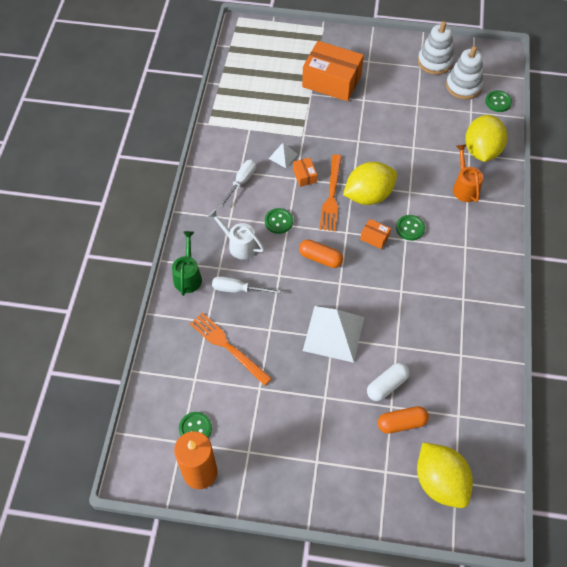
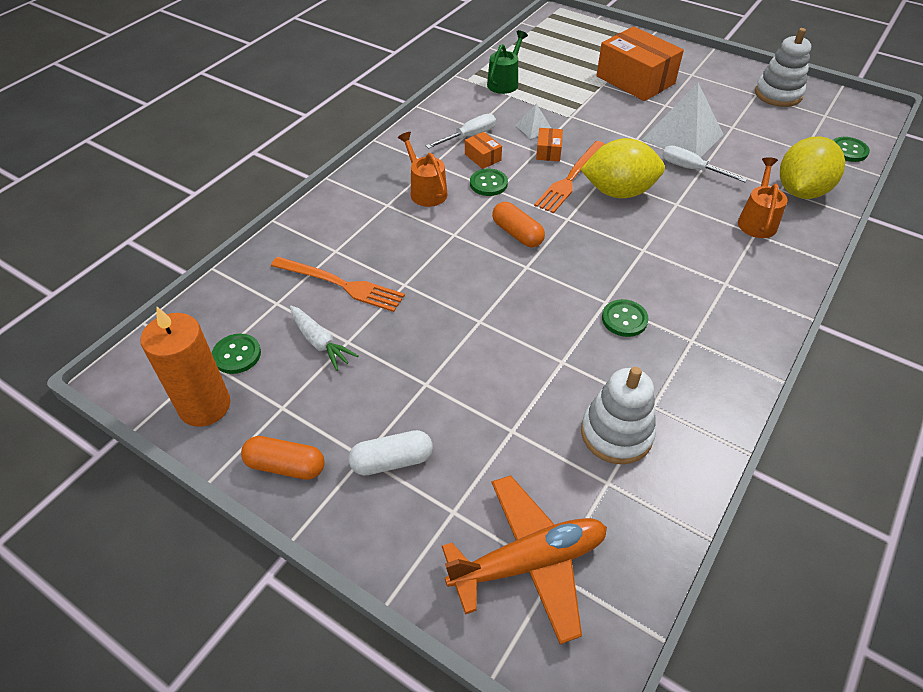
camera: 25 degrees right, 10 degrees down
green watering can [172,231,202,296] -> green watering can moved to [487,30,528,94]
orange fork [190,313,272,386] -> orange fork turned 135 degrees clockwise [271,257,405,312]
white watering can [208,209,264,259] -> orange watering can [398,132,447,207]
white screwdriver [212,276,281,294] -> white screwdriver moved to [662,146,747,182]
white pyramid [303,306,364,363] -> white pyramid moved to [642,83,724,157]
orange box [360,219,391,249] -> orange box moved to [465,132,502,169]
white capsule [367,363,410,401] -> white capsule moved to [349,430,433,476]
orange capsule [378,406,429,434] -> orange capsule moved to [241,436,325,480]
green button [396,215,425,241] -> green button moved to [602,299,649,337]
yellow lemon [417,443,473,508] -> orange plane [442,475,607,644]
white stacking toy [446,46,483,99] -> white stacking toy moved to [581,367,656,464]
none -> white carrot [290,306,358,371]

